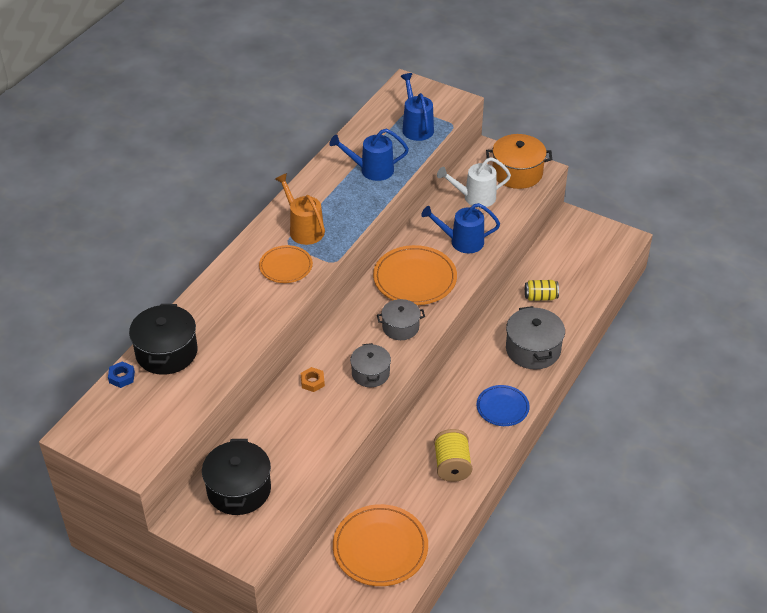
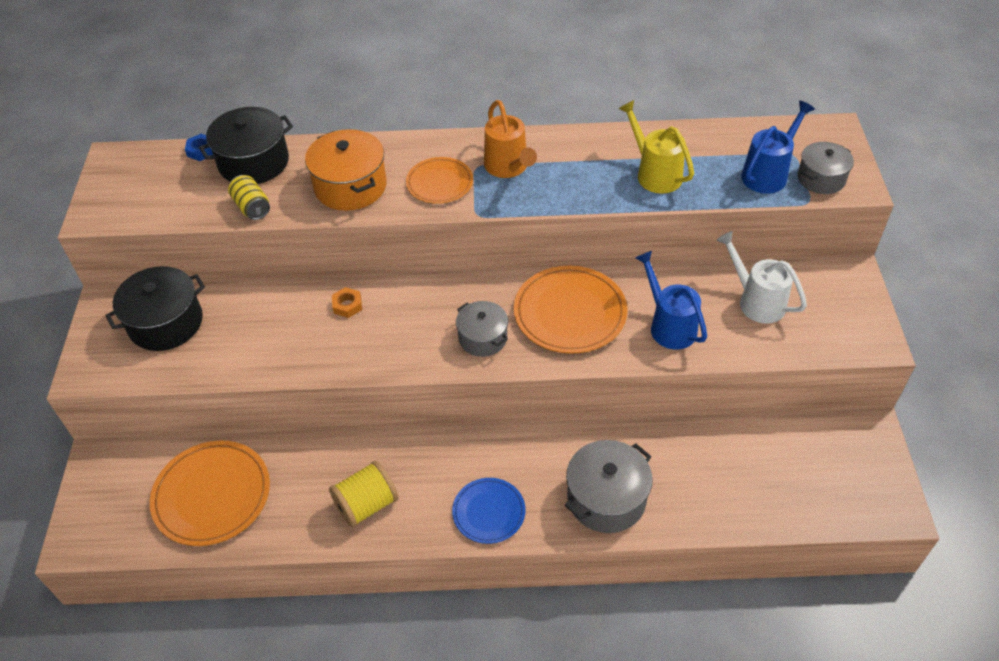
camera: 60 degrees right, 5 degrees up
orange watering can [275,173,325,245] -> orange watering can turned 135 degrees clockwise [484,100,537,178]
blue watering can [329,129,409,181] -> yellow watering can [618,100,694,194]
grey pot [350,343,391,387] -> grey pot moved to [798,142,854,194]
orange pot [486,134,552,189] -> orange pot moved to [305,129,387,211]
yellow can [525,280,559,301] -> yellow can moved to [228,175,270,220]

